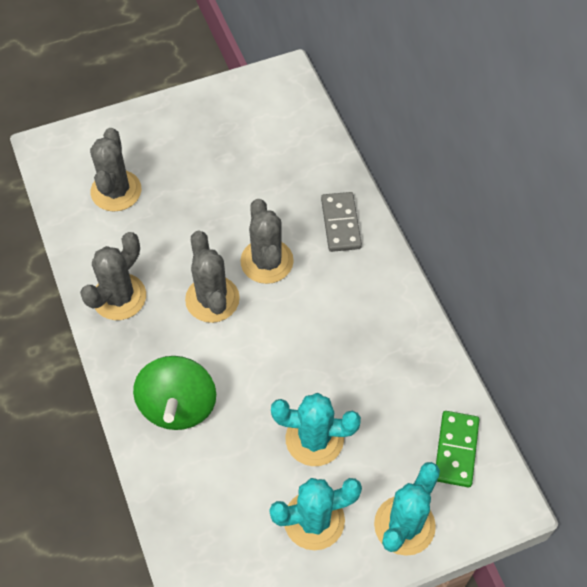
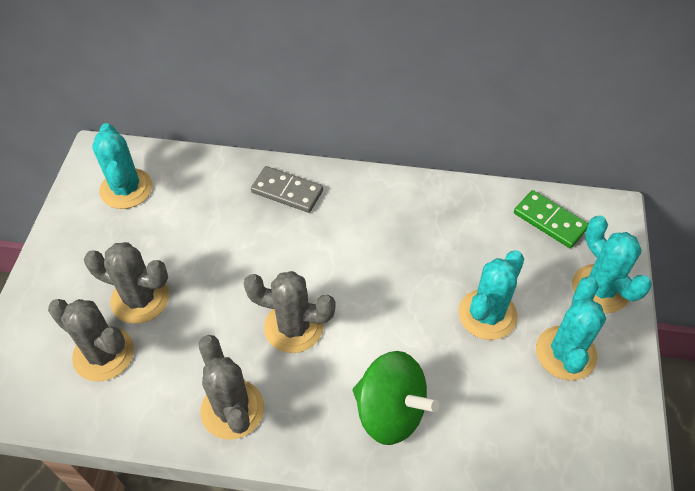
camera: 60 degrees left, 5 degrees down
grey cactus [240,199,294,284] -> grey cactus moved to [84,242,169,324]
none -> turquoise cactus [92,123,152,209]

